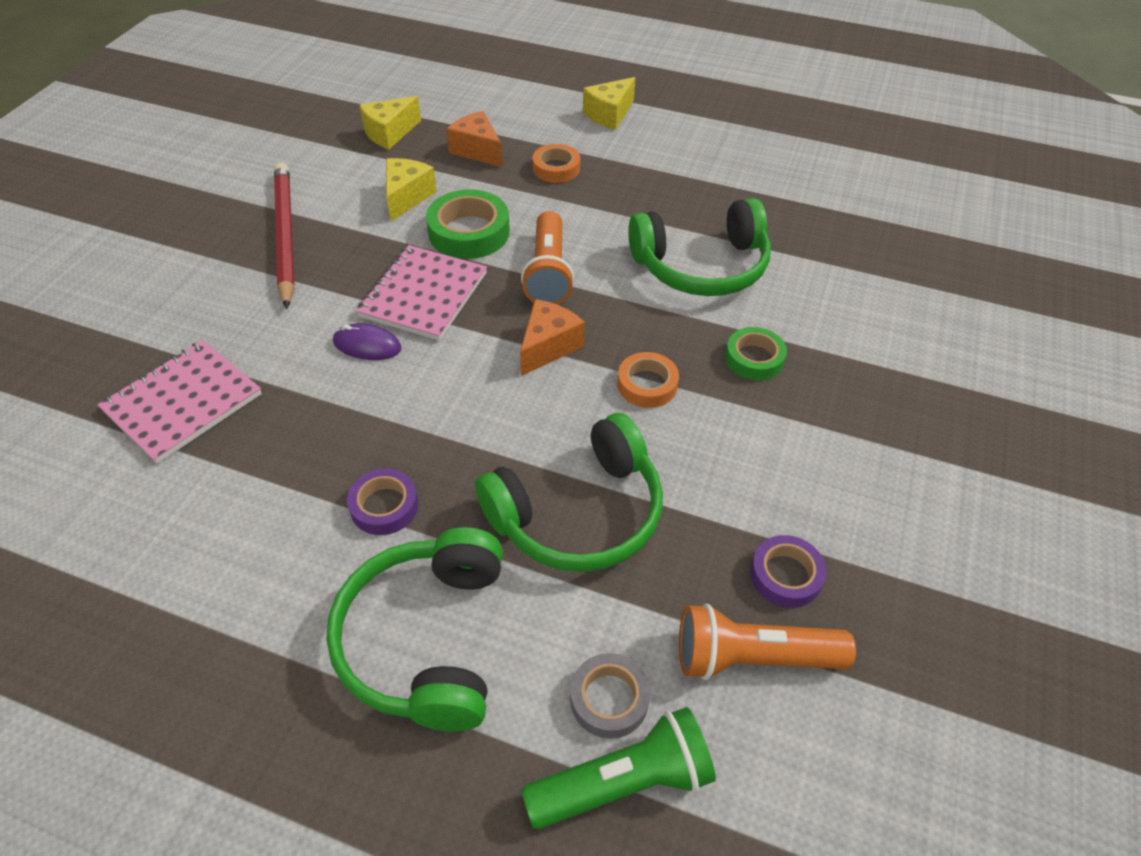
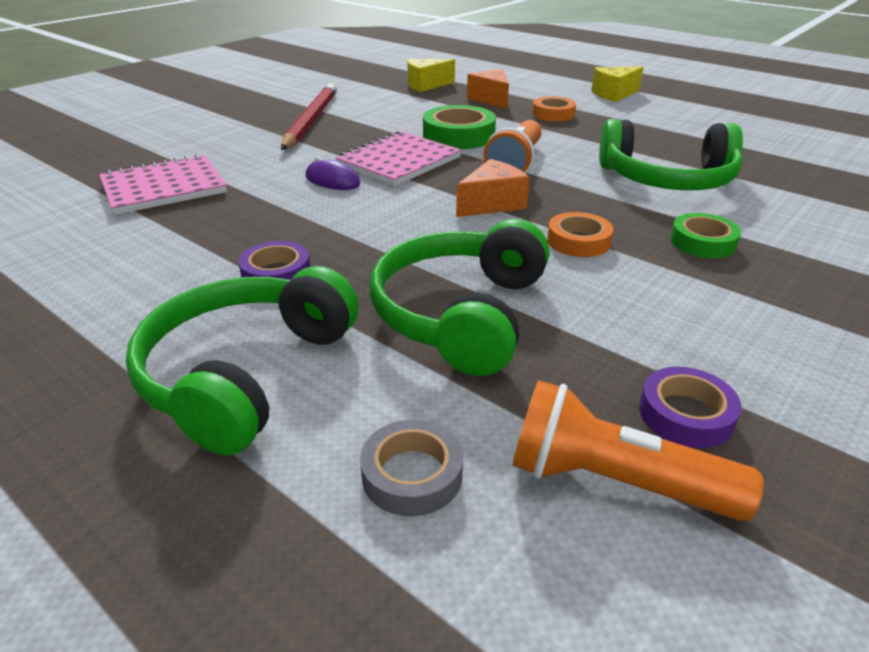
camera: 20 degrees right, 15 degrees down
yellow cheese [386,158,437,221] -> none
green headphones [475,413,663,572] -> green headphones turned 120 degrees clockwise [370,219,549,376]
green flashlight [521,707,716,829] -> none

